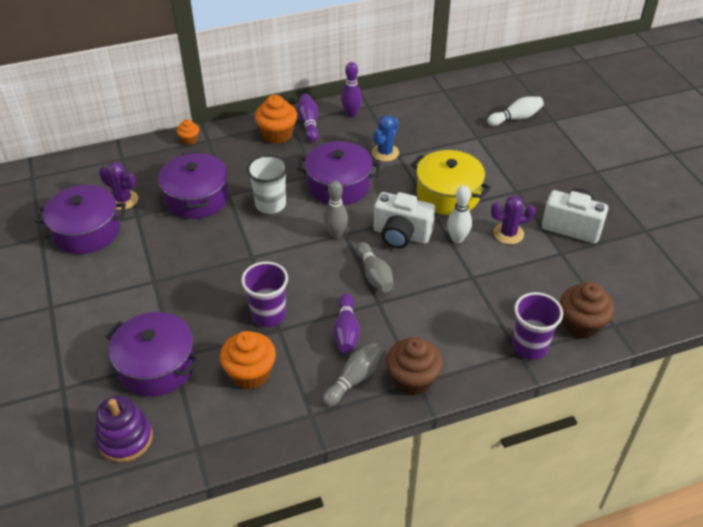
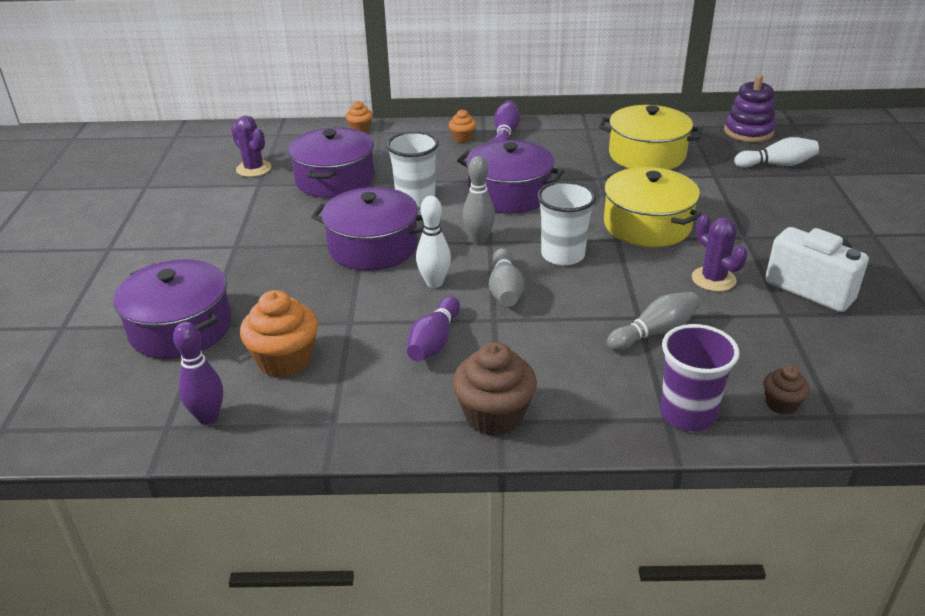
camera: 20 degrees right, 10 degrees down
purple pot [35,185,126,254] -> purple pot moved to [311,187,424,271]
purple stacking toy [95,395,153,462] -> purple stacking toy moved to [724,74,776,142]
purple cup [241,261,288,327] -> none
orange cupcake [255,95,297,144] -> orange cupcake [449,110,476,143], size x0.53
grey bowling pin [322,343,383,407] -> grey bowling pin moved to [607,292,700,351]
purple bowling pin [341,62,362,117] -> purple bowling pin moved to [173,322,223,425]
blue cactus [372,116,399,162] -> none
white camera [374,192,435,248] -> white cup [537,181,596,266]
white bowling pin [447,185,472,243] -> white bowling pin moved to [416,196,451,288]
purple cactus [491,195,536,244] -> purple cactus turned 45 degrees clockwise [692,214,748,292]
brown cupcake [560,282,614,339] -> brown cupcake [764,366,810,415], size x0.53
none -> yellow pot [599,105,702,170]

